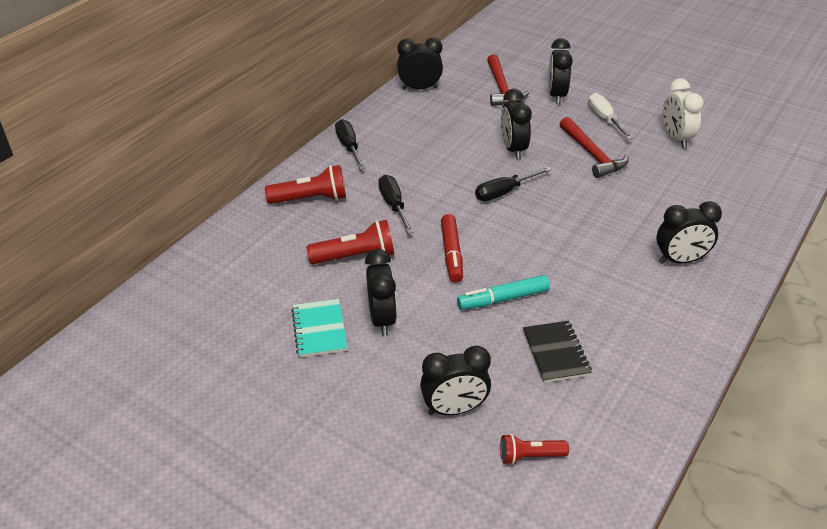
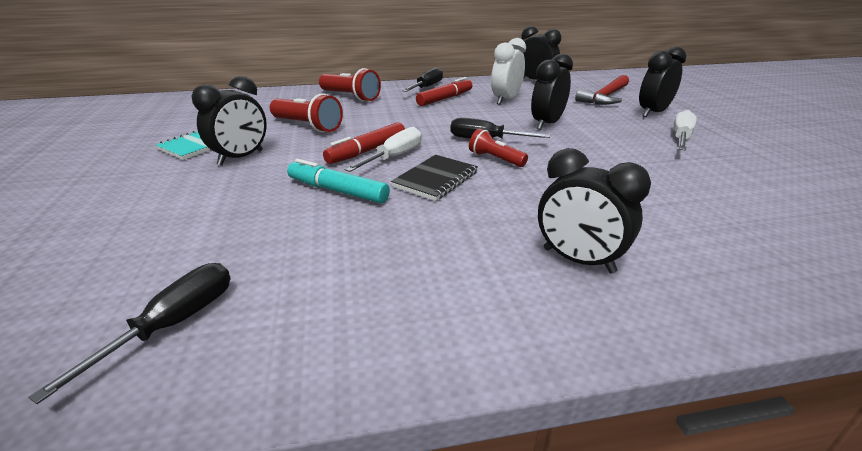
camera: 45 degrees right, 10 degrees down
black screwdriver [378,175,413,234] -> black screwdriver moved to [28,263,231,404]
black clock [420,346,491,415] -> none
red flashlight [500,434,569,465] -> red flashlight moved to [469,129,528,167]
black notebook [523,321,592,383] -> black notebook moved to [391,155,478,201]
red hammer [560,117,629,178] -> none
white clock [663,78,704,148] -> white clock moved to [491,38,526,105]
none -> white screwdriver [345,127,422,172]
none -> red marker [416,77,473,106]

